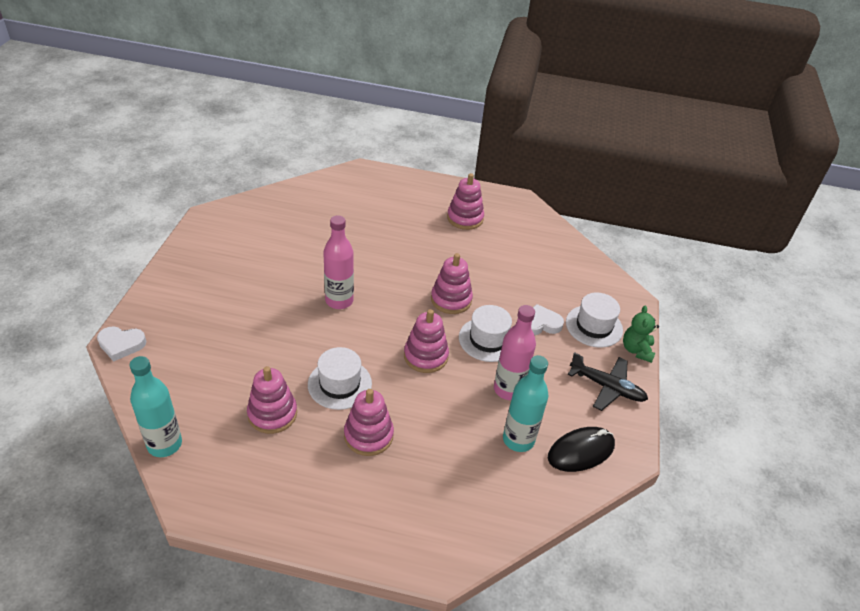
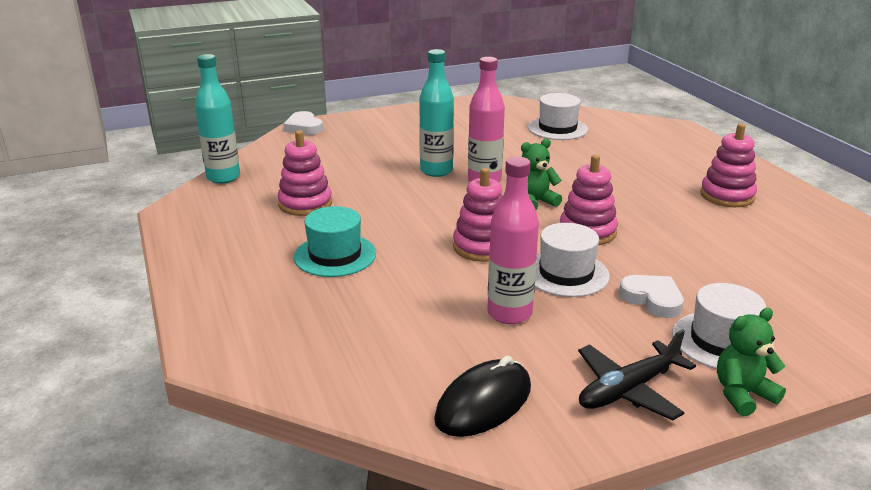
camera: 60 degrees right, 15 degrees down
white hat [308,347,372,410] -> white hat moved to [528,93,588,140]
pink stacking toy [344,389,394,456] -> turquoise hat [294,206,376,277]
turquoise bottle [503,355,548,452] -> turquoise bottle moved to [419,49,454,177]
black mouse [548,427,615,472] -> black mouse turned 75 degrees counterclockwise [434,356,531,437]
black plane [568,352,648,411] -> black plane turned 60 degrees clockwise [578,329,696,420]
none -> green teddy bear [521,139,562,210]

